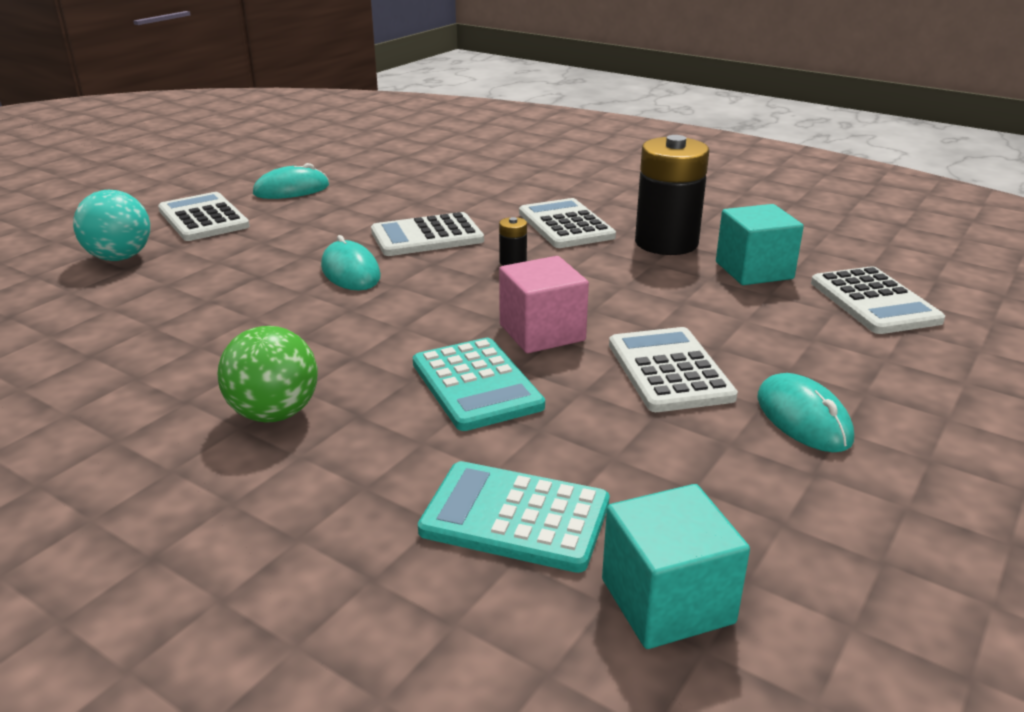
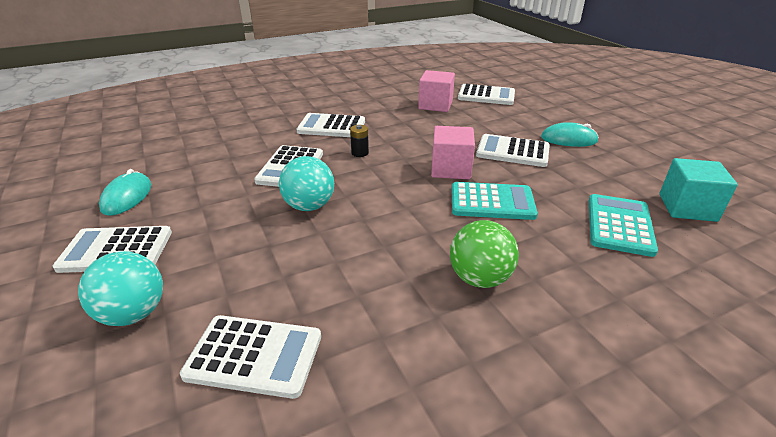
camera: 60 degrees left, 5 degrees up
turquoise mouse [321,235,381,290] -> turquoise ball [279,156,334,211]
turquoise calculator [418,461,609,573] -> turquoise calculator turned 150 degrees clockwise [589,194,658,257]
black battery [635,135,709,255] -> none
turquoise cube [716,204,804,285] -> pink cube [418,70,455,112]
none -> white calculator [180,315,321,399]

